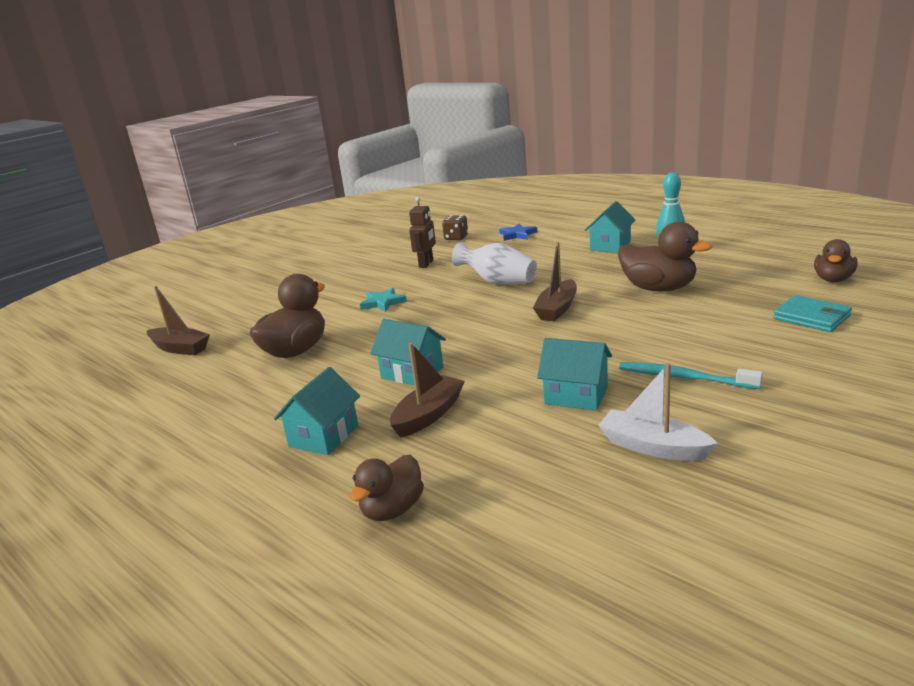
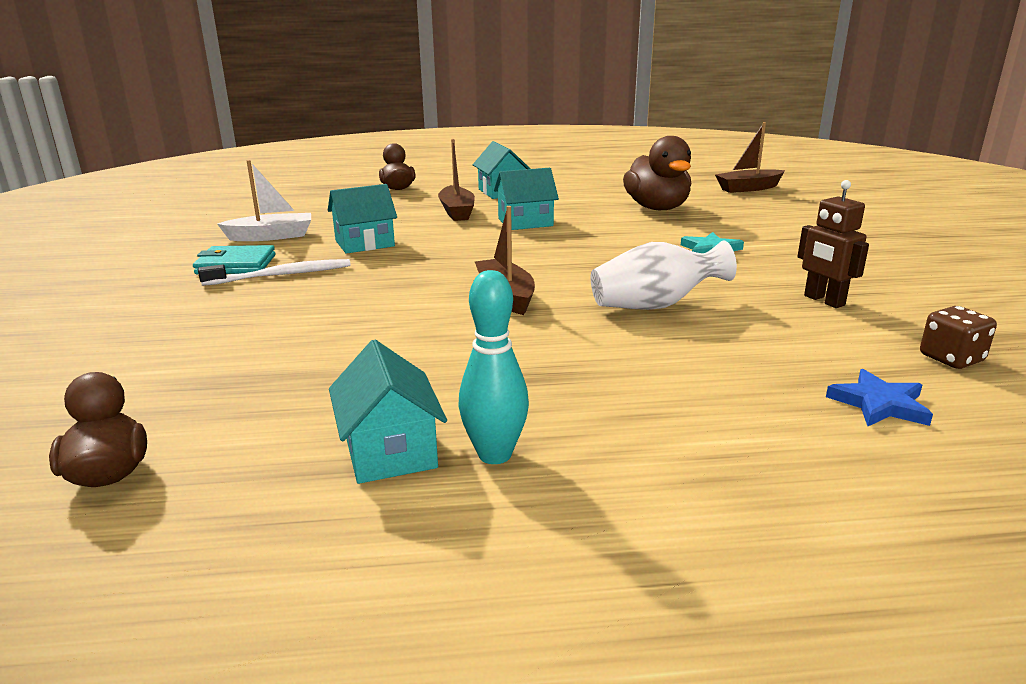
camera: 130 degrees right, 0 degrees up
turquoise house [585,201,635,253] -> turquoise house moved to [329,340,447,484]
brown duck [618,221,712,291] -> none
turquoise toothbrush [619,362,763,389] -> white toothbrush [198,259,351,286]
turquoise wallet [773,295,852,332] -> turquoise wallet moved to [193,245,275,274]

